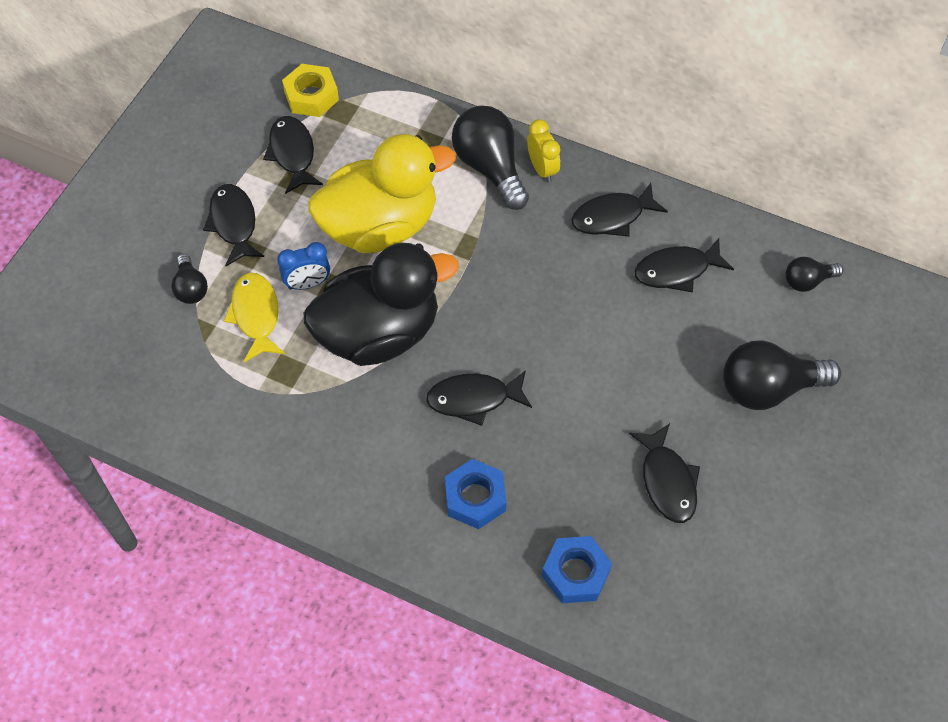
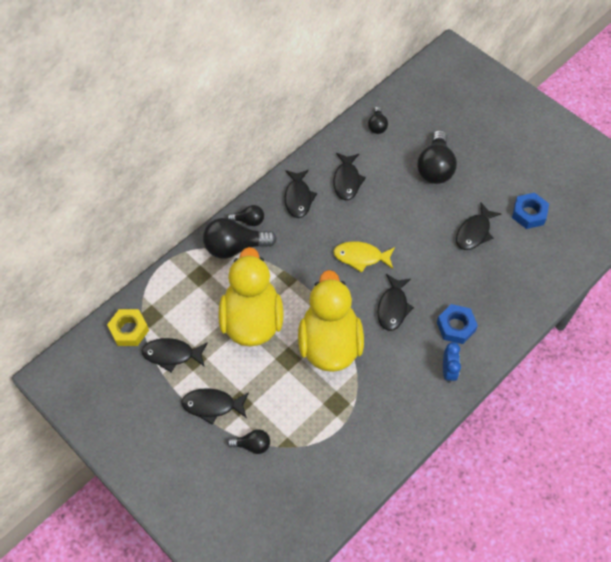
camera: 70 degrees left, 0 degrees up
yellow fish [224,273,285,362] -> yellow fish moved to [333,241,395,272]
blue clock [277,242,330,290] -> blue clock moved to [443,342,461,383]
black duck [304,243,459,366] -> yellow duck [298,270,364,372]
yellow clock [527,119,560,183] -> black light bulb [227,205,264,226]
blue nut [542,536,612,603] -> blue nut moved to [512,193,549,229]
black fish [629,423,700,523] -> black fish turned 120 degrees clockwise [456,202,501,250]

